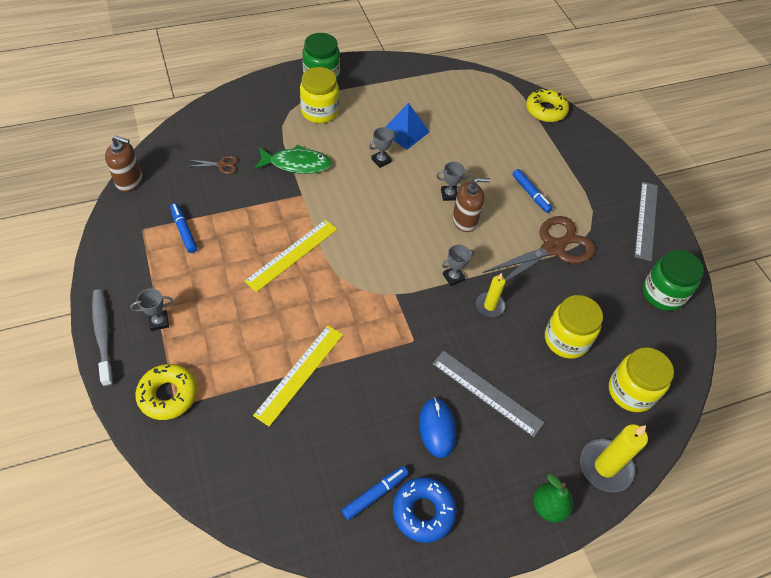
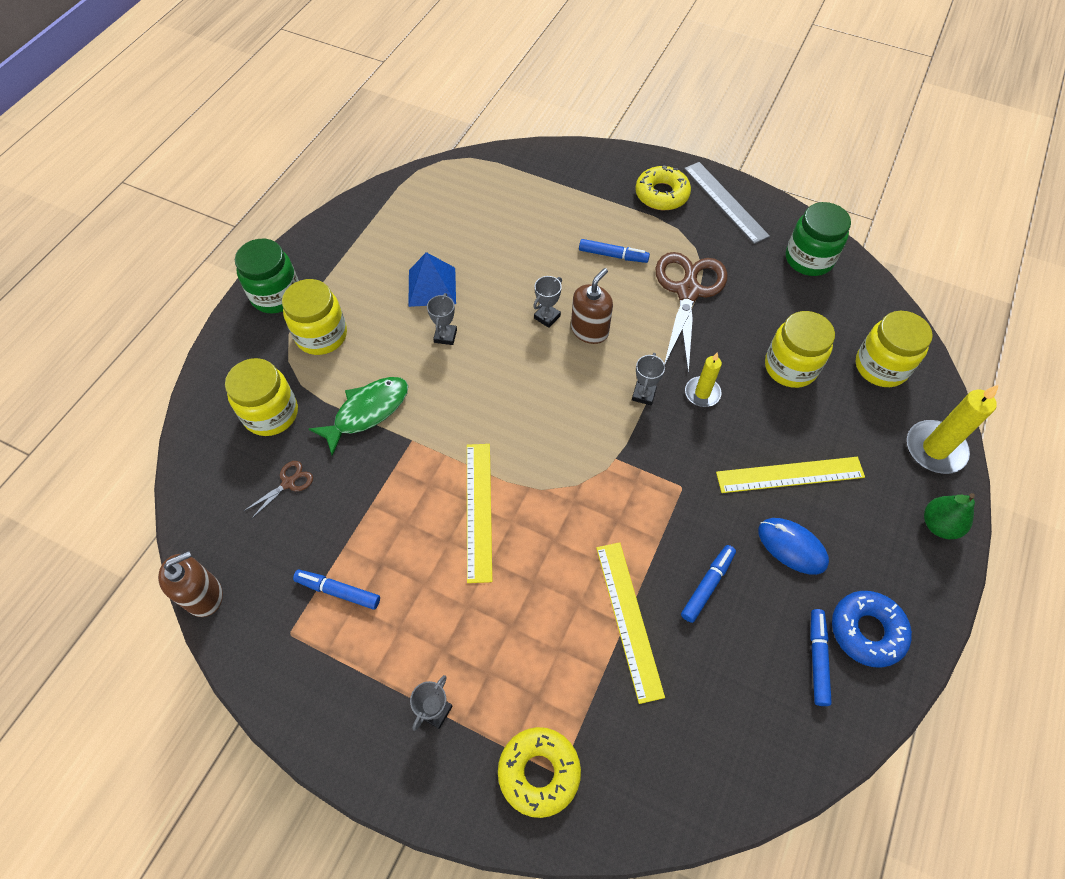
camera: 40 degrees left, 5 degrees up
grey toothbrush [92,289,113,387] -> none
grey ruler [432,351,544,437] -> yellow ruler [716,457,865,493]
yellow donut [526,89,569,122] -> yellow donut moved to [635,165,691,210]
none -> yellow jar [225,358,298,436]
none -> blue marker [681,545,736,623]

